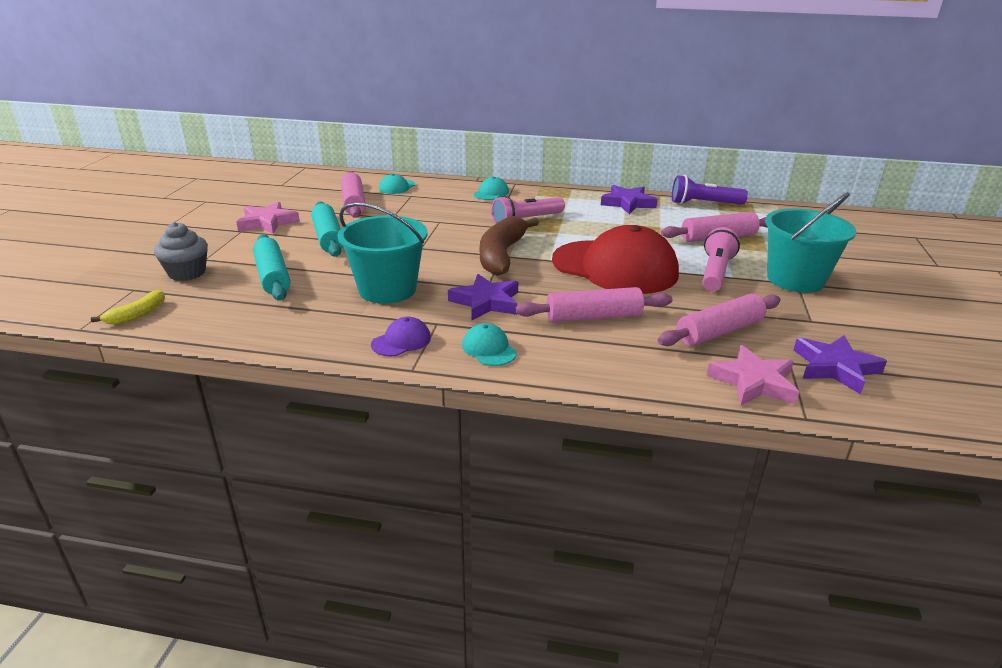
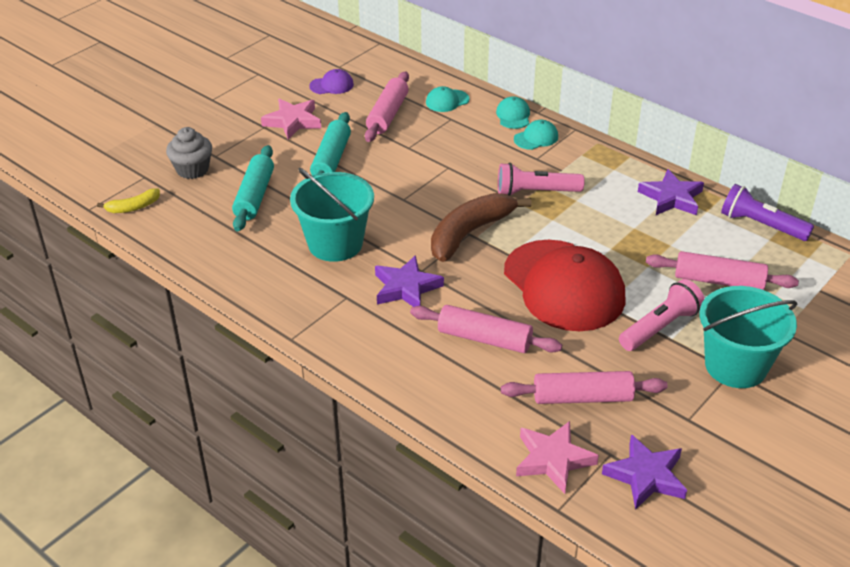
camera: 30 degrees right, 10 degrees up
purple cap [371,317,431,356] -> purple cap moved to [309,69,354,94]
turquoise cap [462,323,517,366] -> turquoise cap moved to [496,96,530,129]

